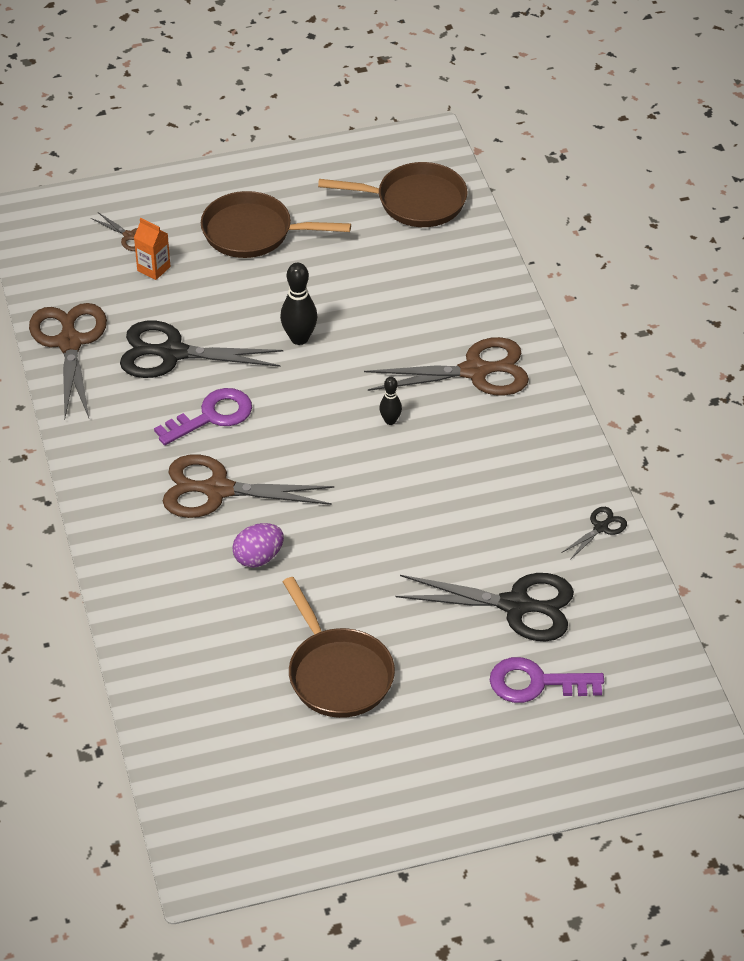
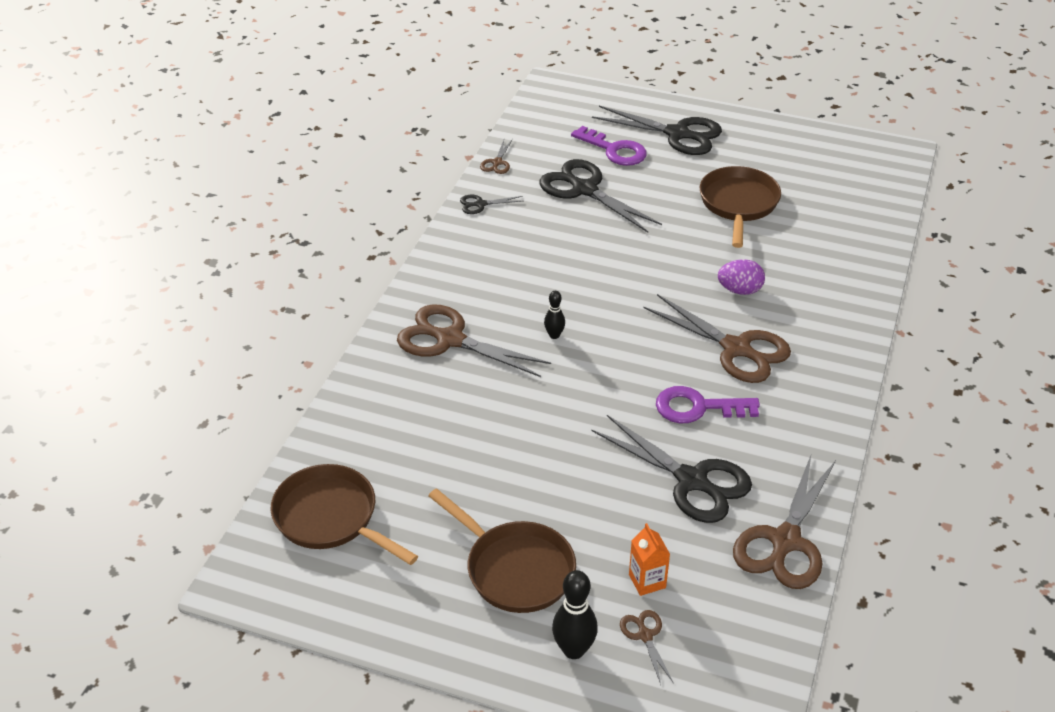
camera: 145 degrees left, 5 degrees down
black bowling pin [280,263,317,345] -> black bowling pin moved to [552,570,598,659]
none -> brown scissors [480,139,513,174]
none -> black scissors [592,106,722,155]

